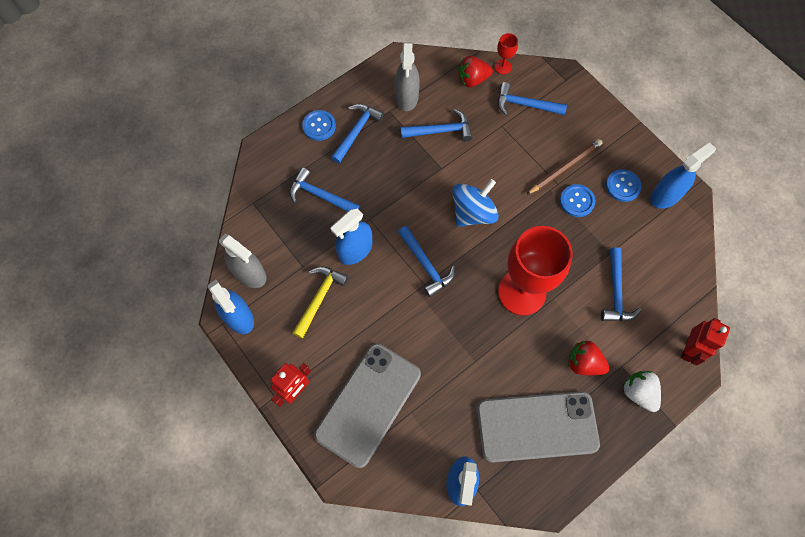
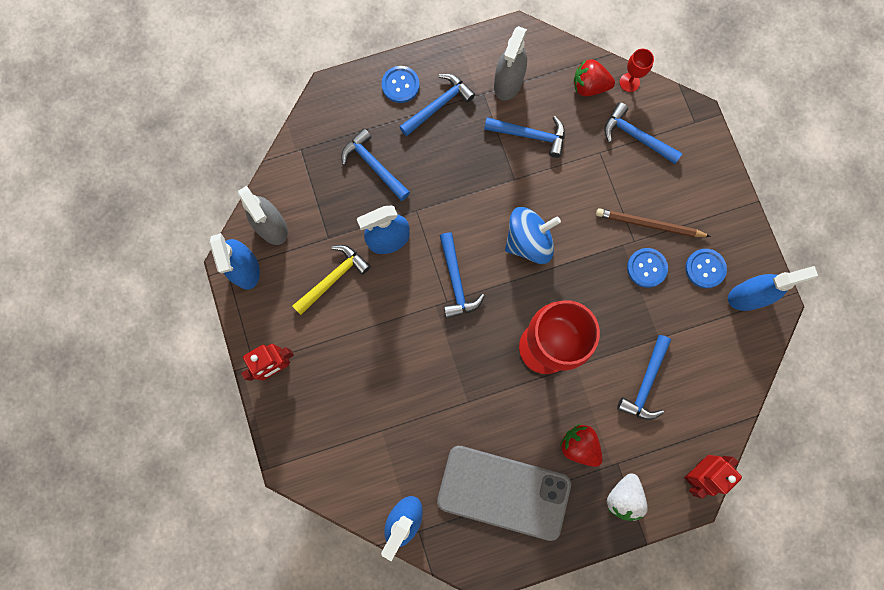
camera: 20 degrees right, 10 degrees up
grey phone [314,343,421,468] -> none
brown pencil [526,139,603,195] -> brown pencil turned 150 degrees counterclockwise [596,208,711,237]
white strawberry [623,371,661,412] -> white strawberry turned 150 degrees counterclockwise [607,473,648,521]

